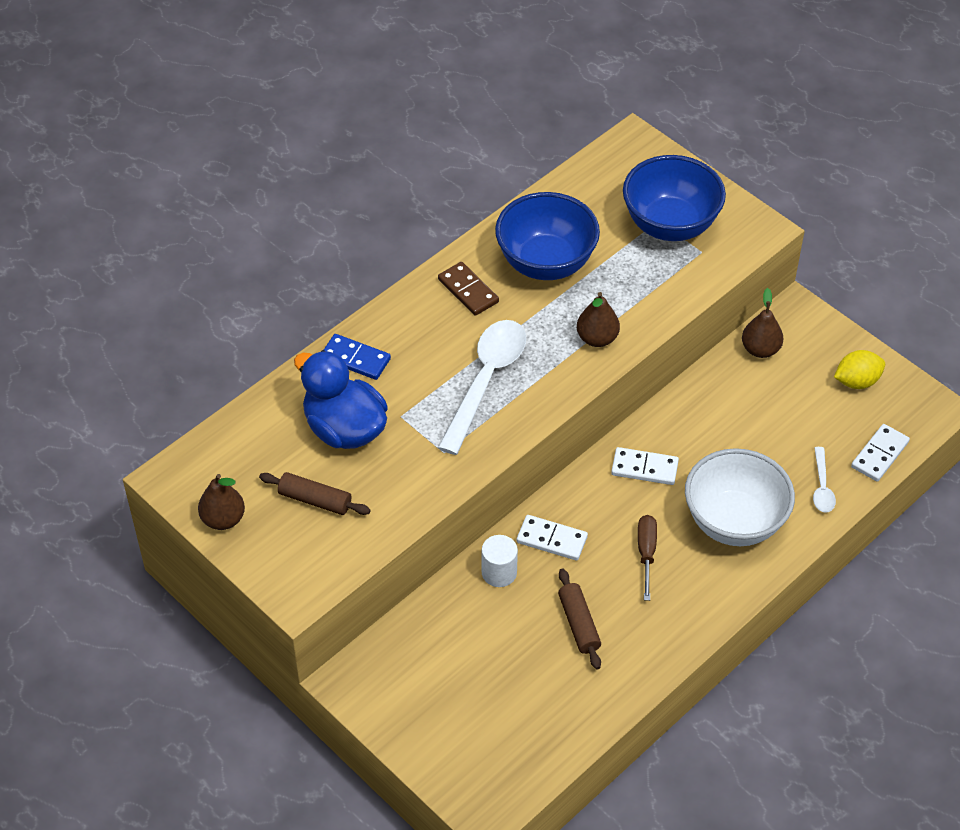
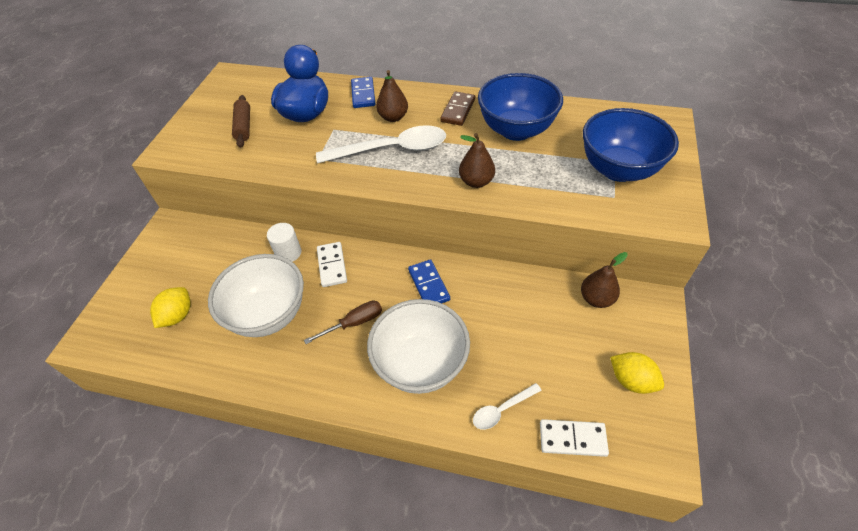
camera: 60 degrees right, 0 degrees up
brown pear [198,474,245,530] -> brown pear moved to [376,70,408,122]
brown rolling pin [558,568,601,669] -> white bowl [208,254,304,337]
white domino [611,447,679,485] -> blue domino [408,259,450,303]
none -> yellow lemon [150,287,191,328]

